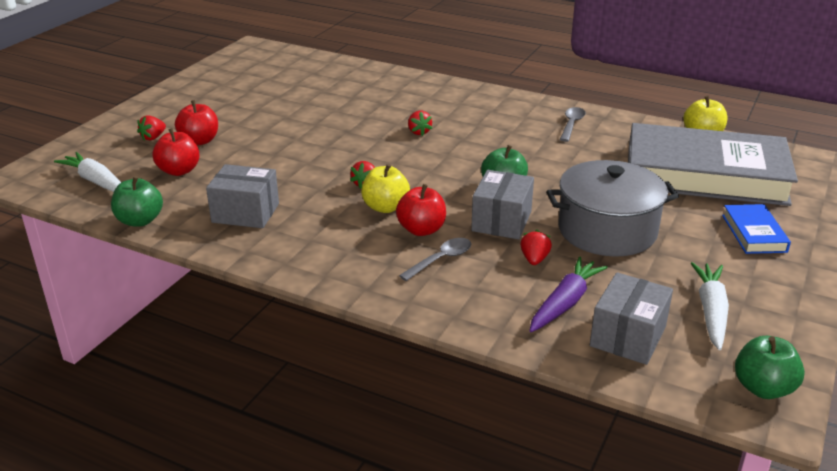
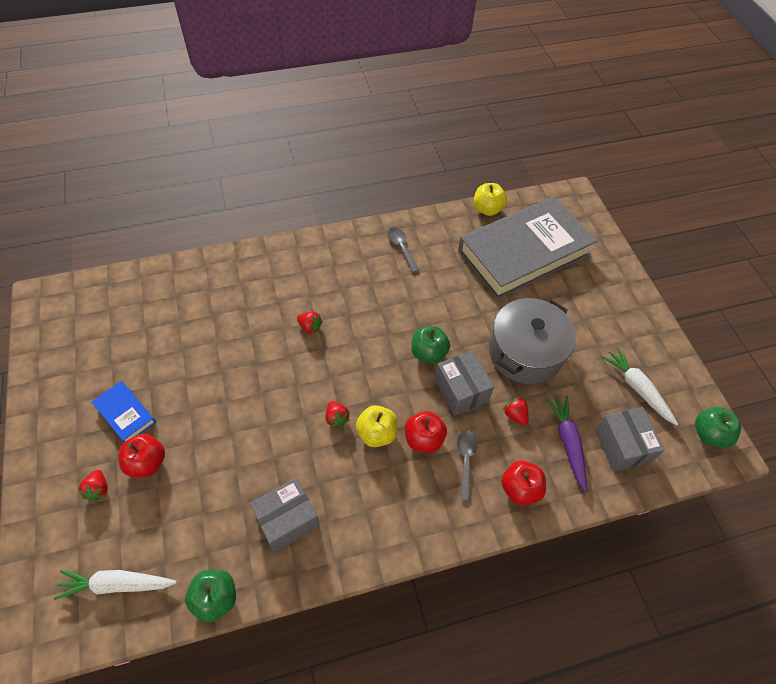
camera: 45 degrees left, 25 degrees up
red apple [153,128,200,176] -> red apple moved to [501,461,546,505]
blue book [722,204,791,254] -> blue book moved to [92,381,156,442]

